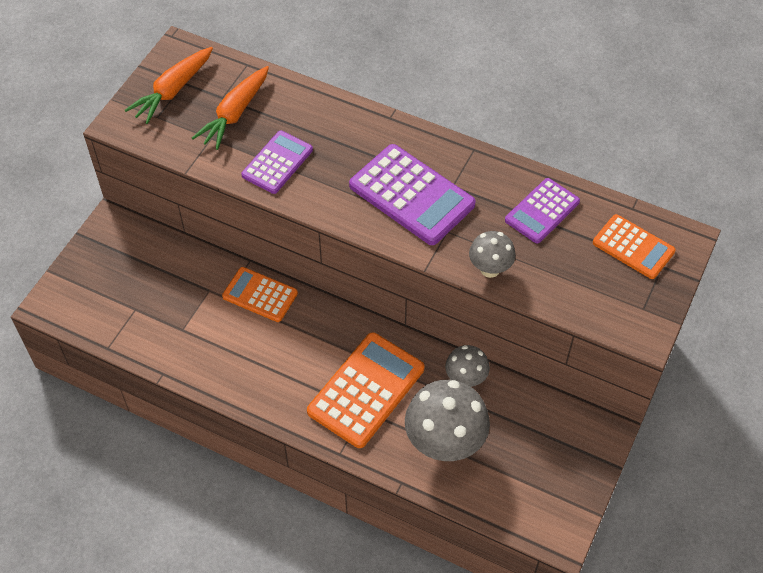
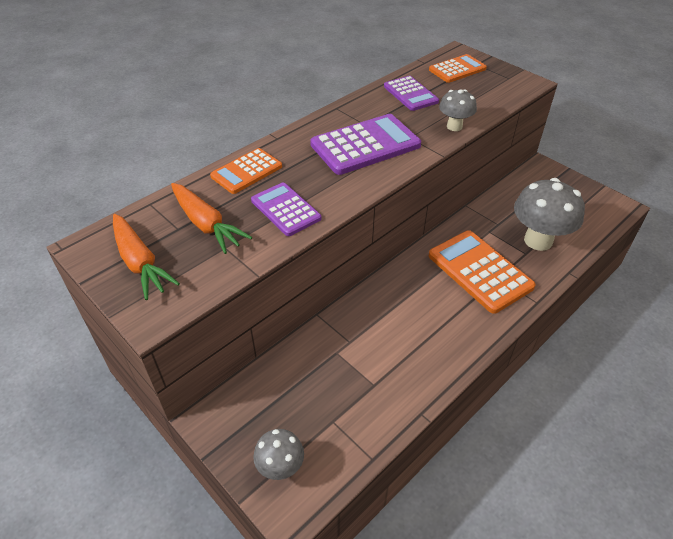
camera: 70 degrees left, 10 degrees down
orange calculator [222,267,298,322] -> orange calculator moved to [210,148,282,194]
grey mushroom [445,345,490,387] -> grey mushroom moved to [253,429,304,480]

